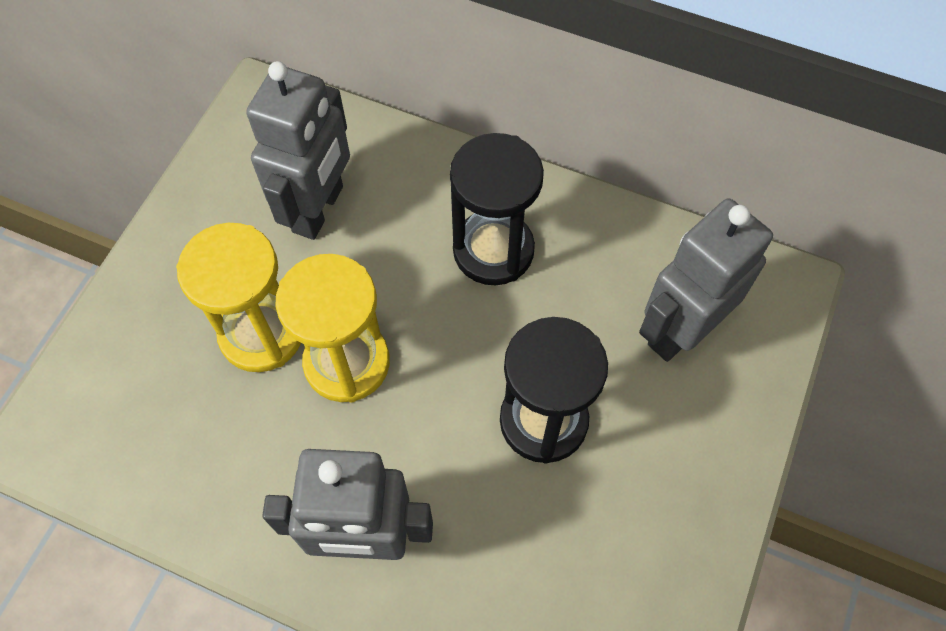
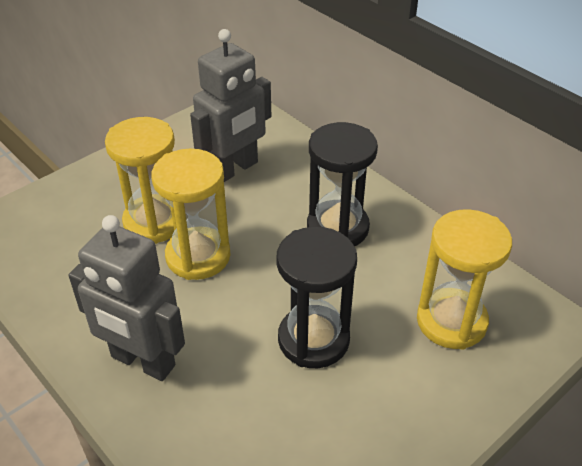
camera: 25 degrees right, 20 degrees down
grey robot [639,198,773,362] -> yellow hourglass [417,209,512,350]

